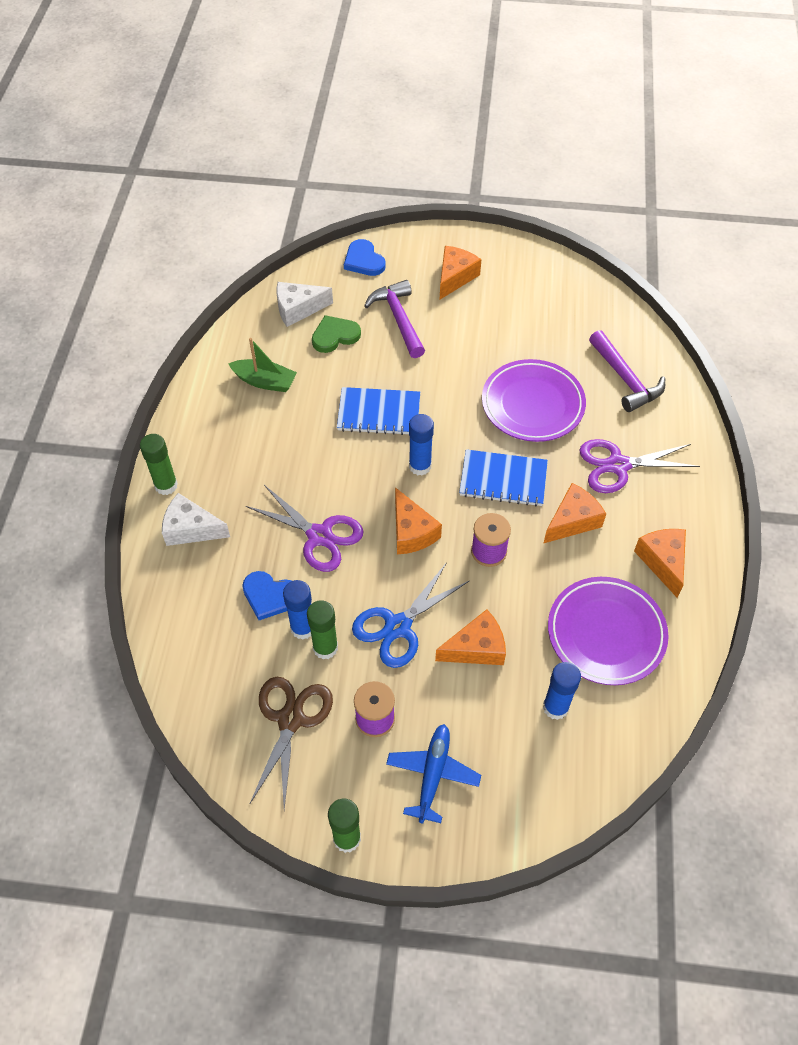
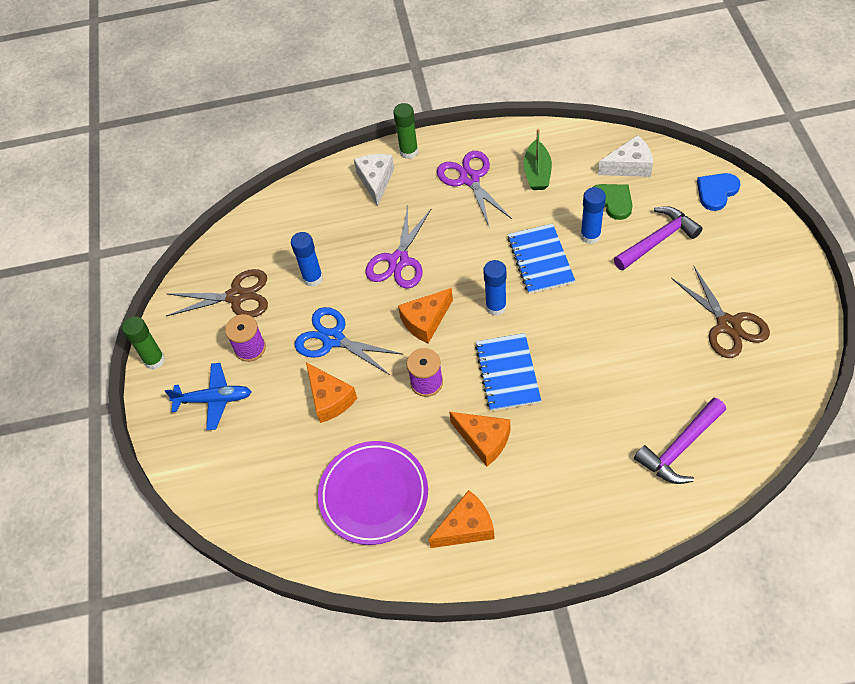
camera: 80 degrees right, 0 degrees up
blue heart [242,571,292,620] -> none
white cheese [276,282,333,327] -> white cheese turned 105 degrees clockwise [598,135,653,177]
green glue stick [307,600,338,659] -> none
orange cheese [440,246,482,299] -> none
purple plate [482,359,586,442] -> none
blue glue stick [543,662,581,720] -> blue glue stick moved to [580,187,606,244]
purple scissors [579,439,700,493] -> purple scissors moved to [437,151,512,226]
none -> brown scissors [671,266,770,358]

